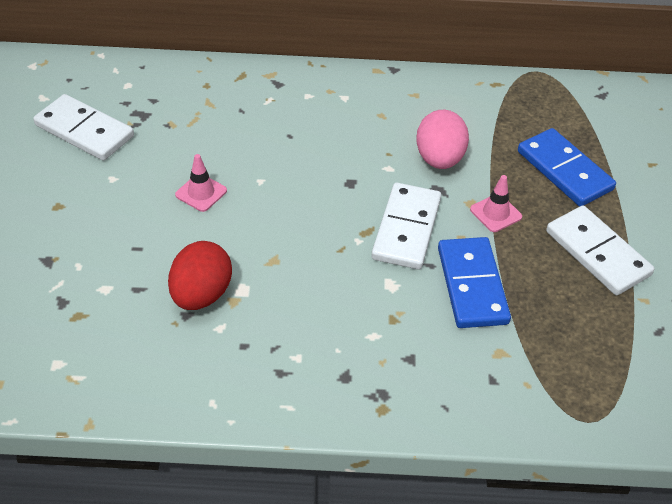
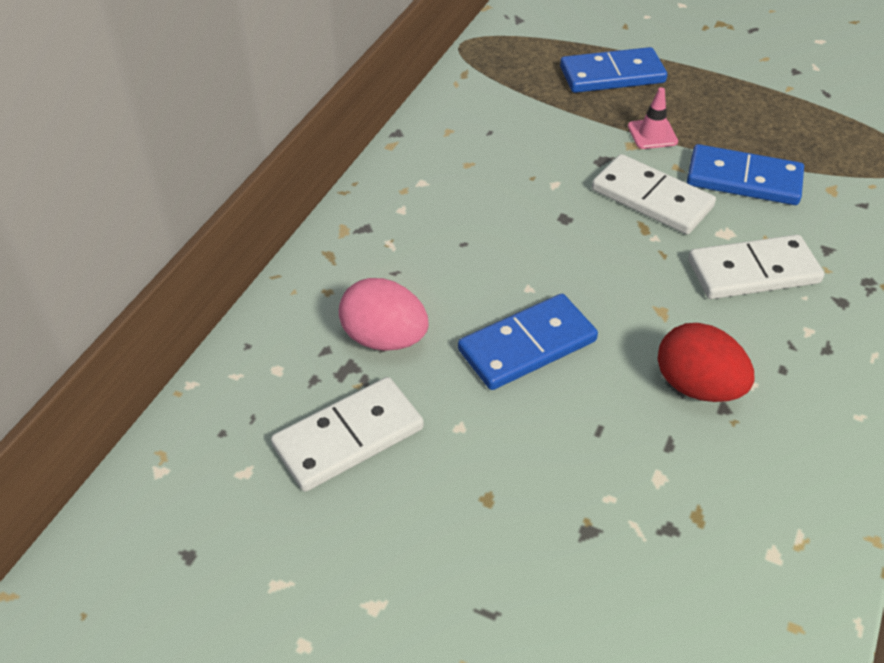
camera: 65 degrees left, 0 degrees up
pink traffic cone [175,154,227,212] -> blue domino [458,294,598,390]
pink egg [416,110,469,169] -> pink egg moved to [339,278,429,351]
white domino [546,206,654,295] -> white domino moved to [688,235,824,299]

